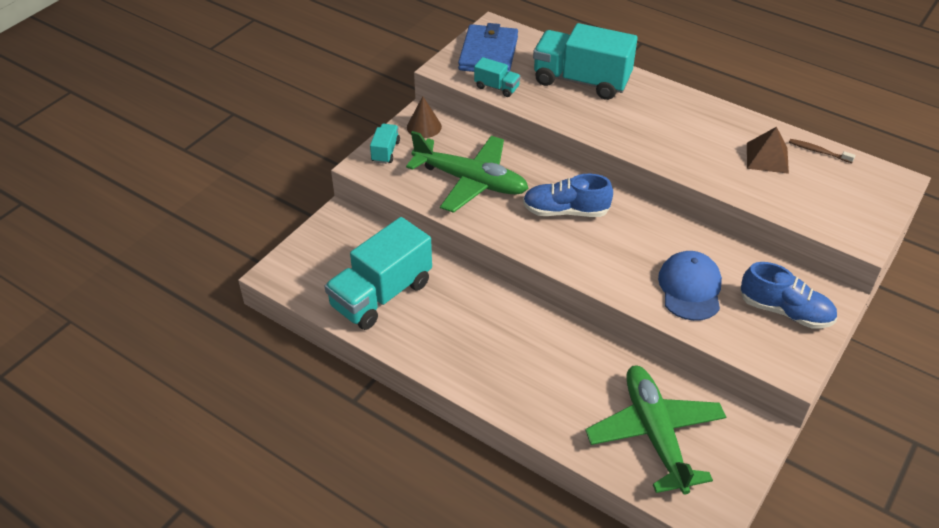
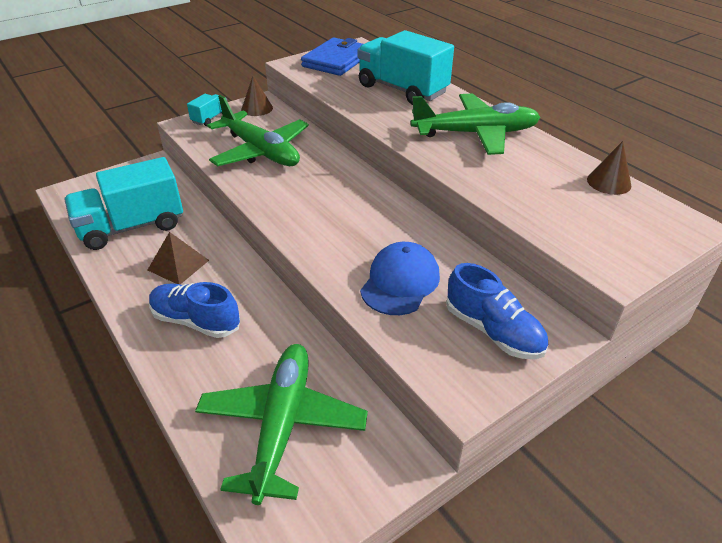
camera: 20 degrees right, 5 degrees down
turquoise truck [474,57,521,97] -> none
blue shoe [523,174,613,217] -> blue shoe moved to [149,282,240,338]
brown pyramid [747,127,789,174] -> brown pyramid moved to [148,232,209,284]
brown toothbrush [789,139,856,163] -> brown cone [587,141,631,195]
none -> green plane [411,93,541,155]

